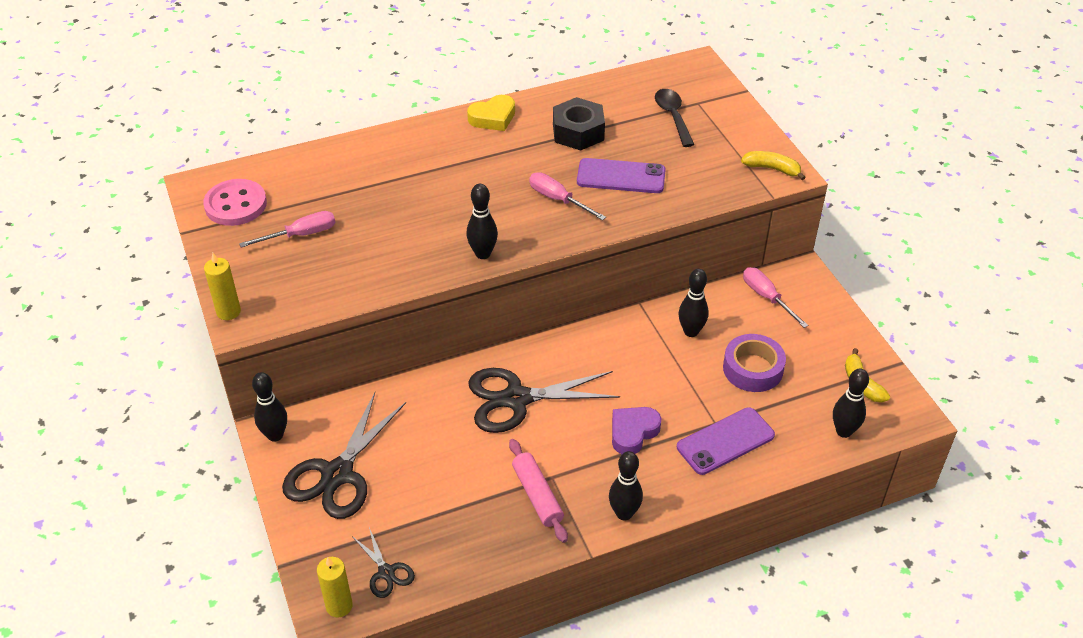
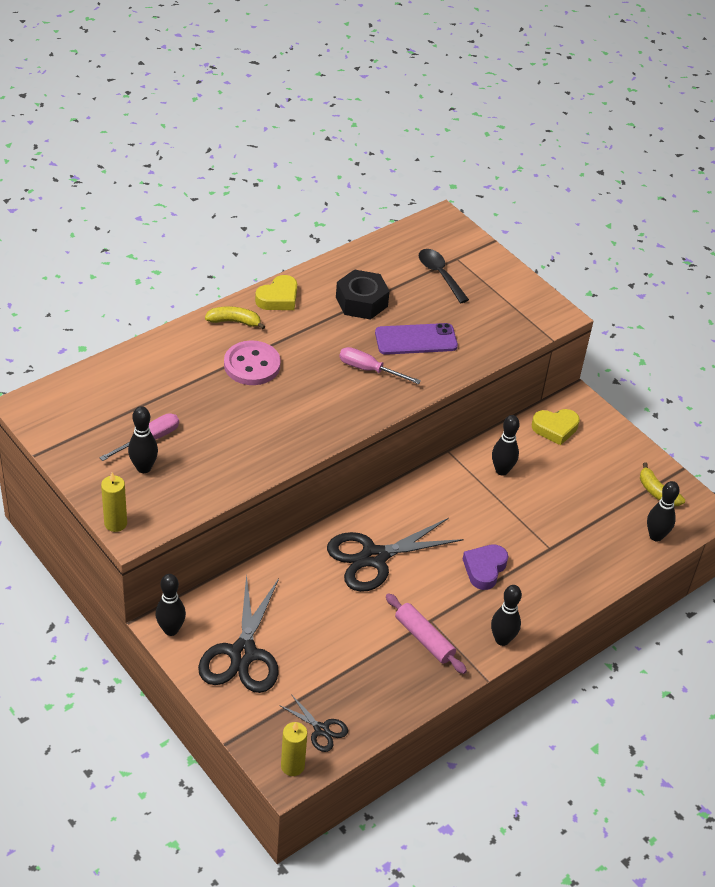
camera: 20 degrees left, 0 degrees up
pink button [203,179,267,226] -> pink button moved to [224,340,281,385]
black bowling pin [467,184,498,259] -> black bowling pin moved to [128,406,158,473]
purple phone [677,407,775,475] -> none
purple tape [723,334,786,392] -> none
yellow banana [741,151,806,180] -> yellow banana moved to [205,306,266,330]
pink screwdriver [743,267,809,328] -> yellow heart [532,409,580,445]

